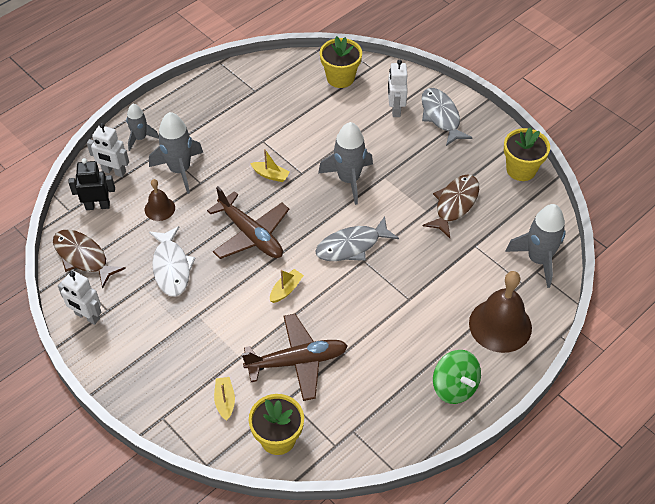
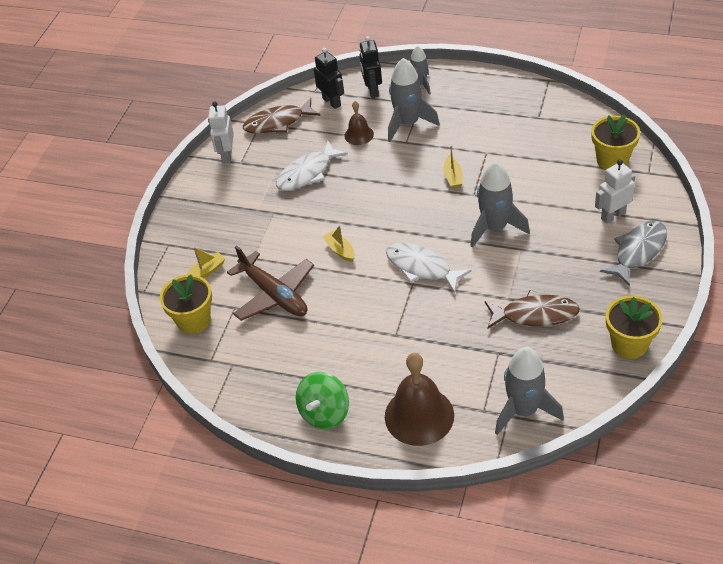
camera: 65 degrees right, 5 degrees down
brown fish [53,230,126,289] -> brown fish turned 120 degrees counterclockwise [243,98,321,134]
white robot [87,123,129,177] -> black robot [359,36,382,98]
brown plane [207,186,289,259] -> none
yellow boat [270,269,304,303] -> yellow boat turned 135 degrees counterclockwise [323,226,355,262]
grey fish [315,216,399,261] -> white fish [386,243,472,293]

